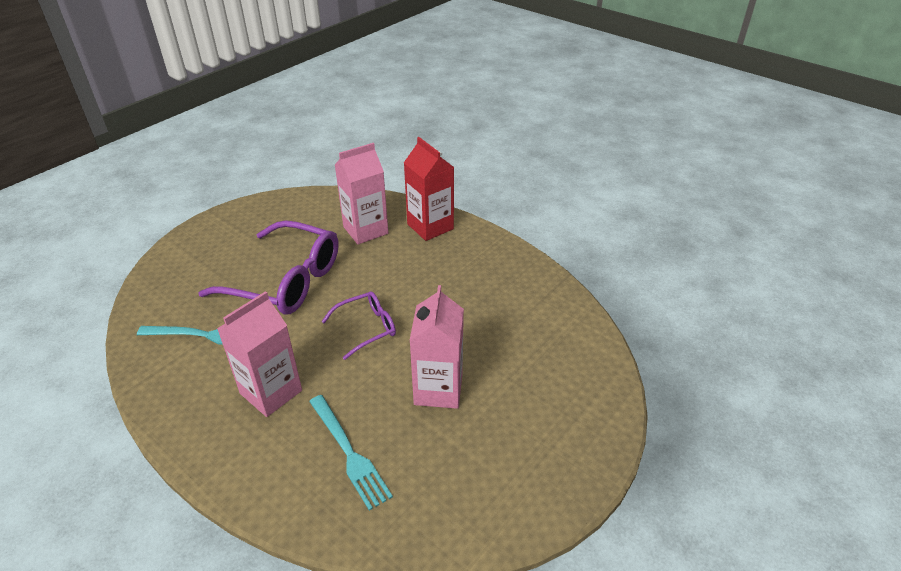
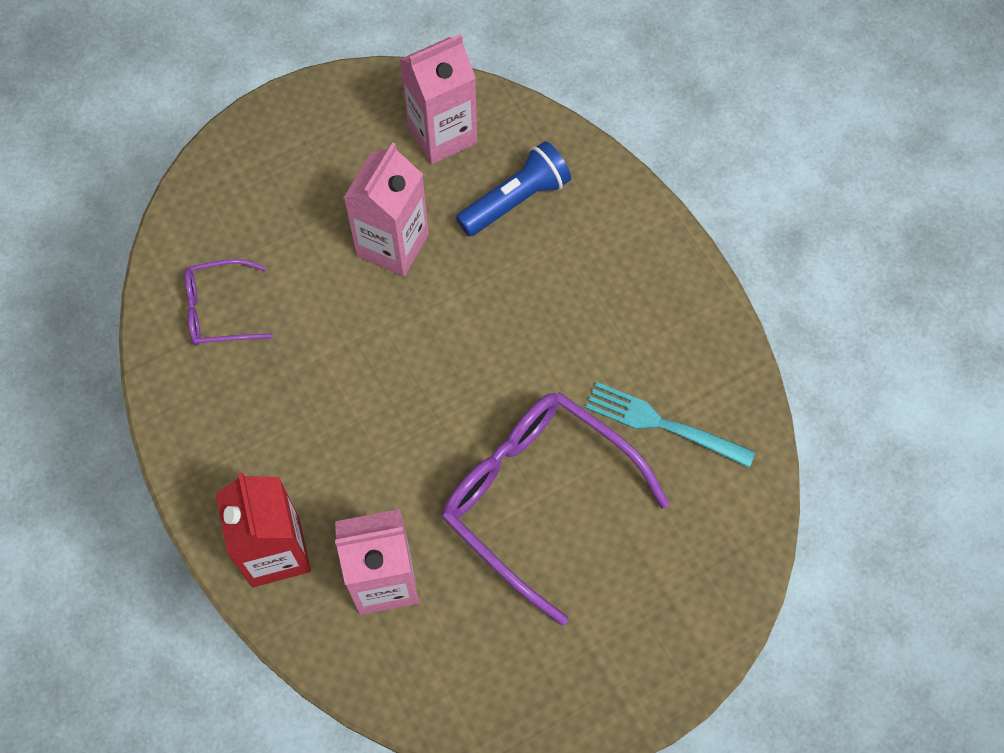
camera: 160 degrees left, 25 degrees up
pink carton [217,291,302,417] -> pink carton moved to [400,34,477,164]
turquoise fork [309,395,393,511] -> blue flashlight [456,141,571,237]
purple glasses [321,291,396,360] -> purple glasses moved to [185,259,273,346]

